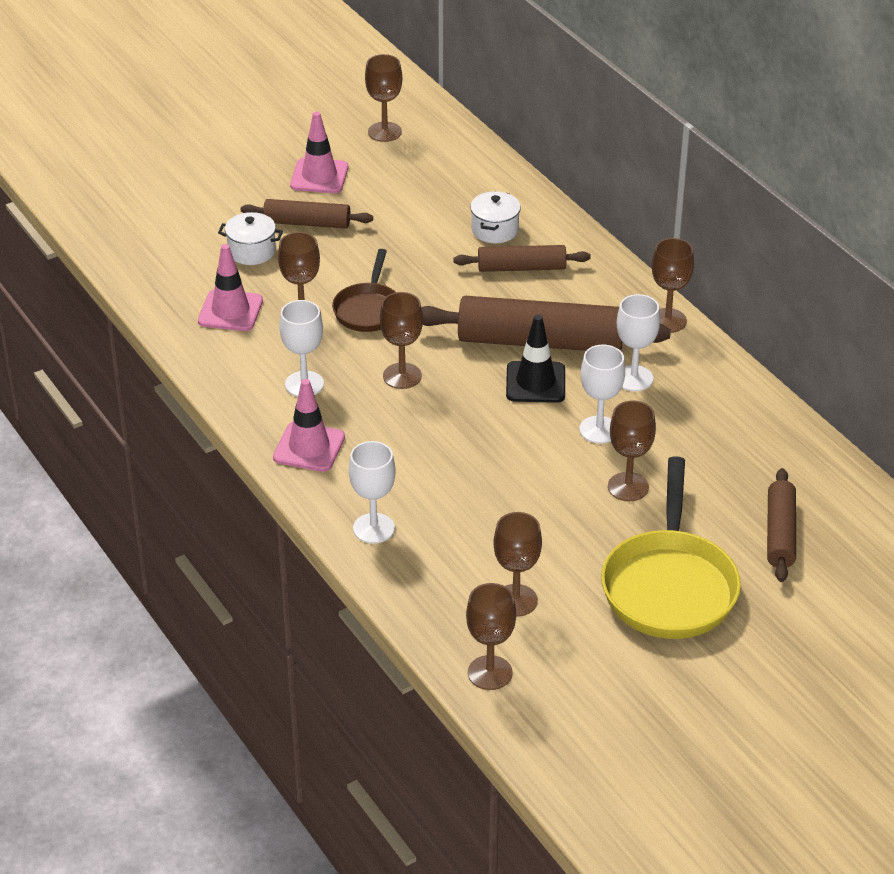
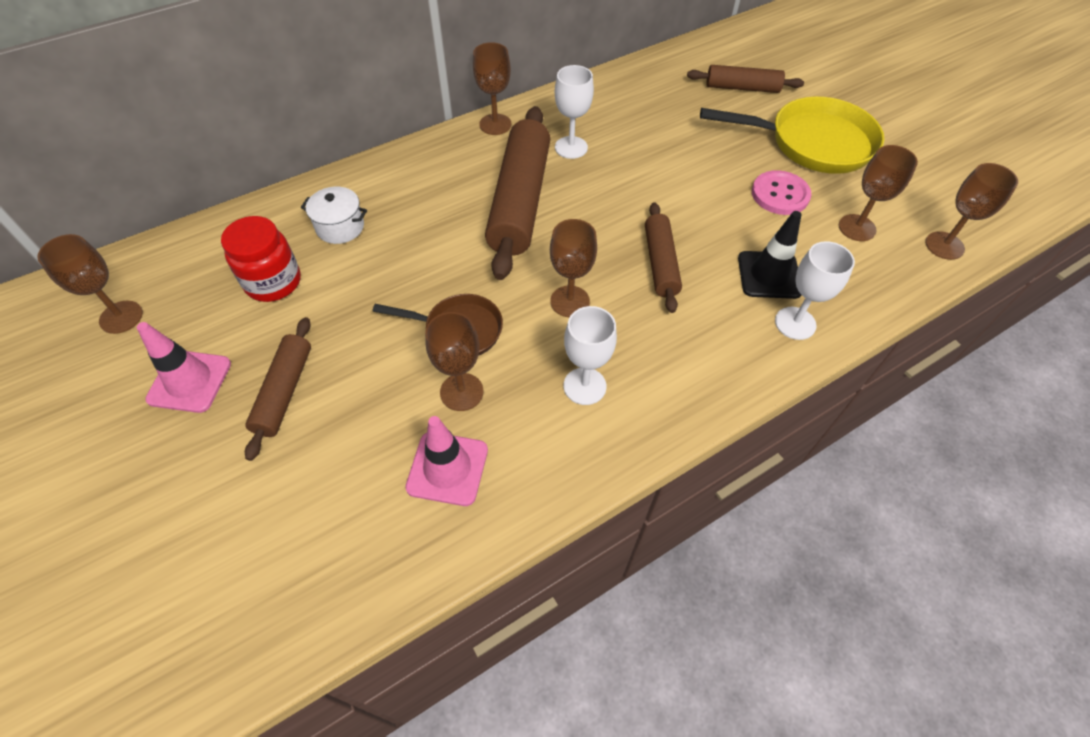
camera: 90 degrees left, 15 degrees up
white pot [218,212,283,265] -> none
pink traffic cone [273,379,345,472] -> none
brown rolling pin [453,245,591,272] -> brown rolling pin moved to [645,202,682,313]
black traffic cone [506,315,565,403] -> black traffic cone moved to [738,211,801,299]
white goblet [579,345,625,443] -> none
brown goblet [608,400,656,501] -> none
none -> red jar [221,216,301,302]
none -> pink button [752,170,811,215]

